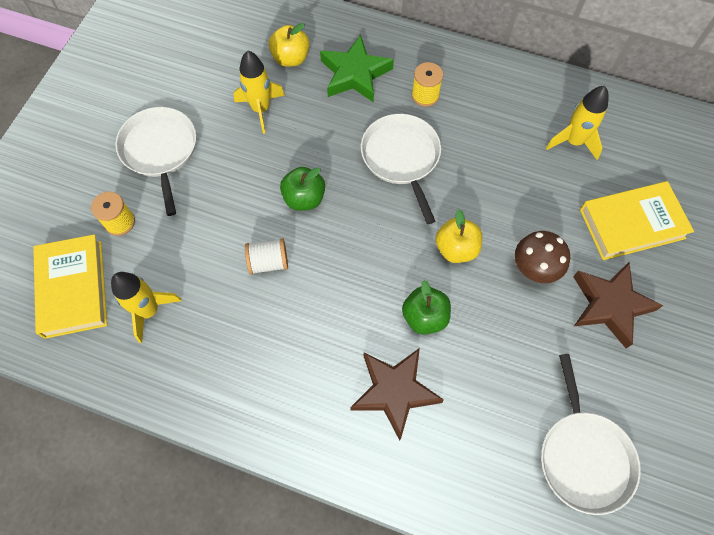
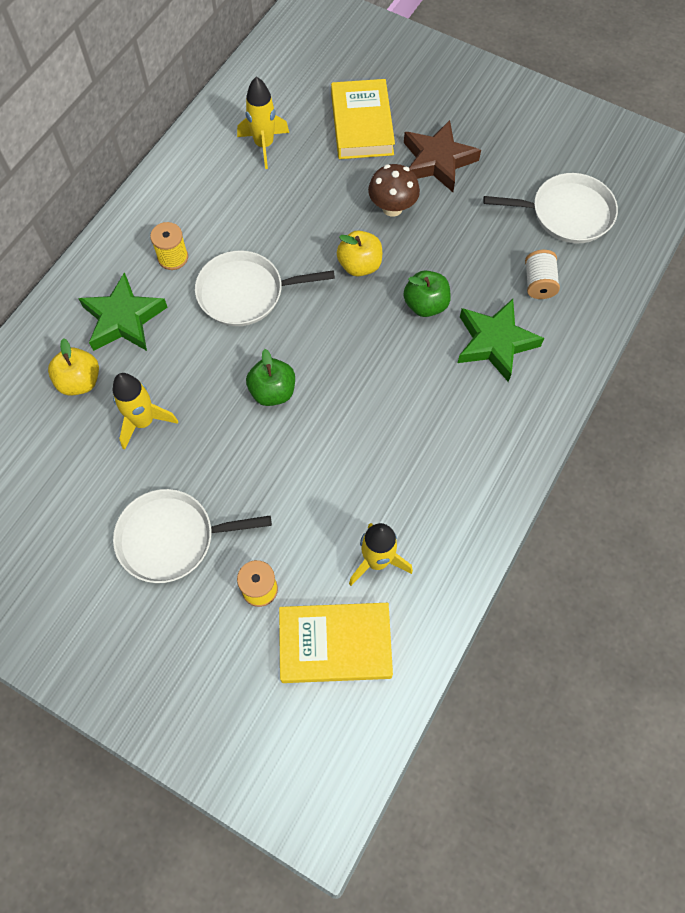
camera: 80 degrees left, 0 degrees up
white spool [245,238,288,275] -> white spool moved to [525,250,560,299]
brown star [350,348,444,440] -> green star [458,299,544,382]

